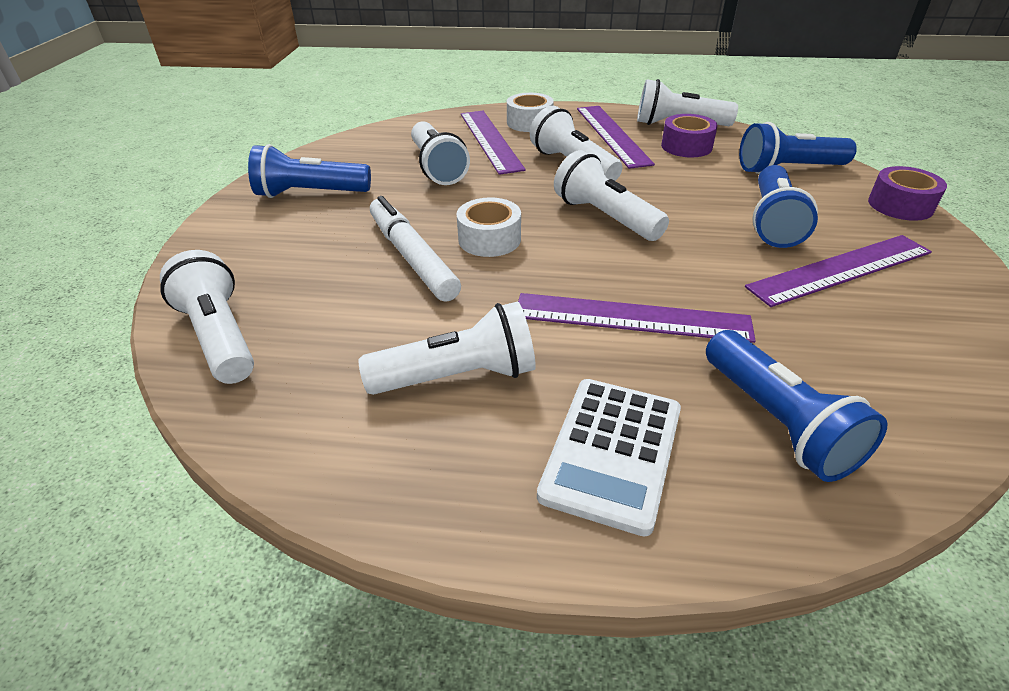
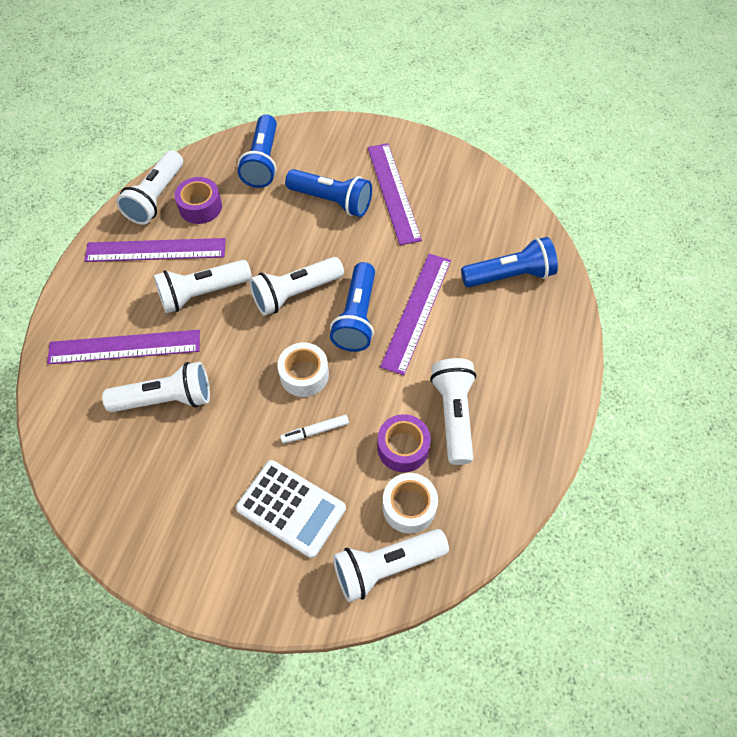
camera: 80 degrees left, 20 degrees up
blue flashlight [248,144,371,198] -> blue flashlight moved to [330,262,375,352]
white marker [370,196,461,302] -> white marker [280,415,349,443], size x0.50
white tape [507,93,554,132] -> white tape moved to [382,473,438,534]
white calculator [537,379,681,537] -> white calculator moved to [236,460,346,558]
purple tape [868,166,947,221] -> purple tape moved to [377,414,431,472]

